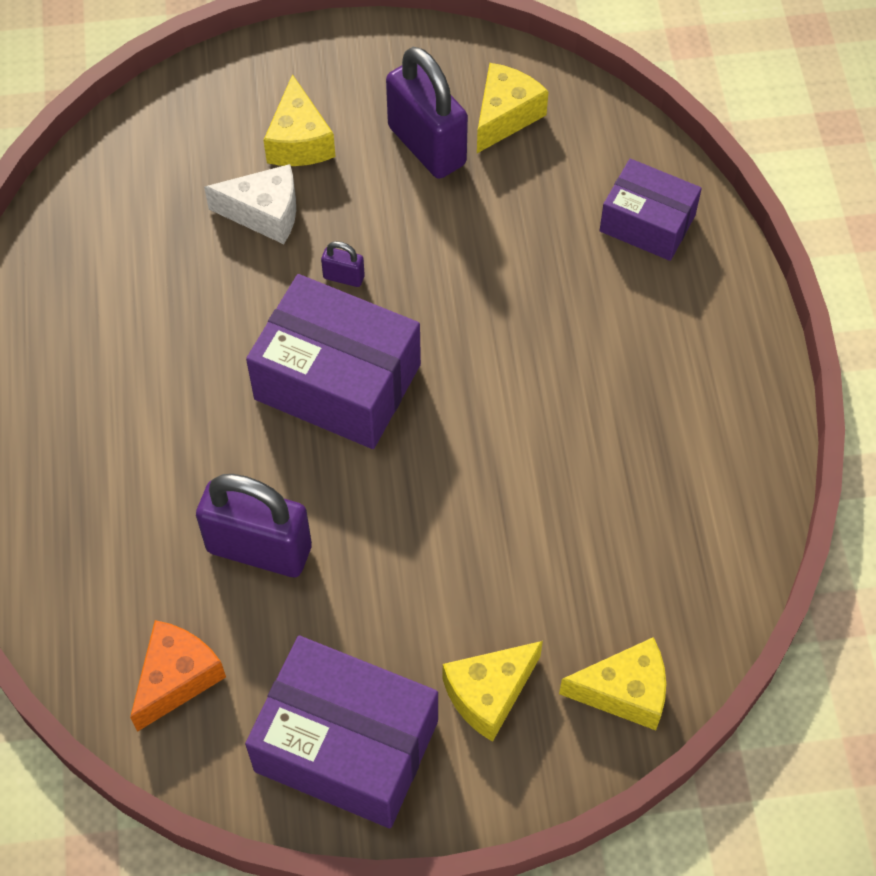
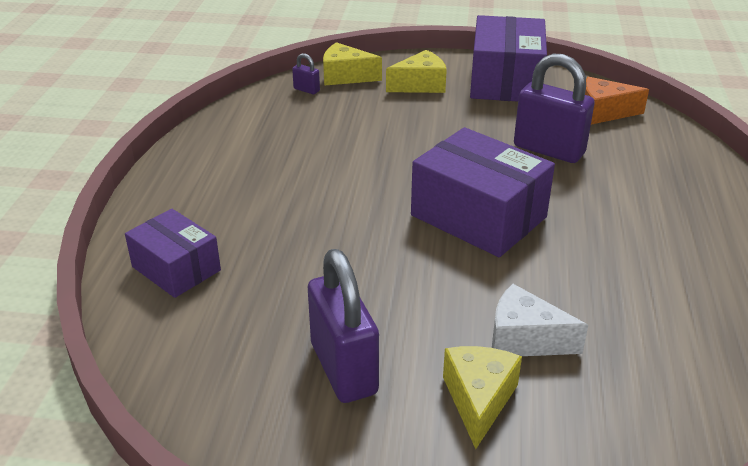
camera: 165 degrees left, 25 degrees down
orange cheese [130,620,226,732] -> orange cheese turned 45 degrees clockwise [585,77,649,125]
purple box [245,636,438,828] -> purple box turned 60 degrees clockwise [470,15,547,102]
purple padlock [321,241,365,287] -> purple padlock moved to [292,53,320,94]
yellow cheese [477,63,549,153] -> none

